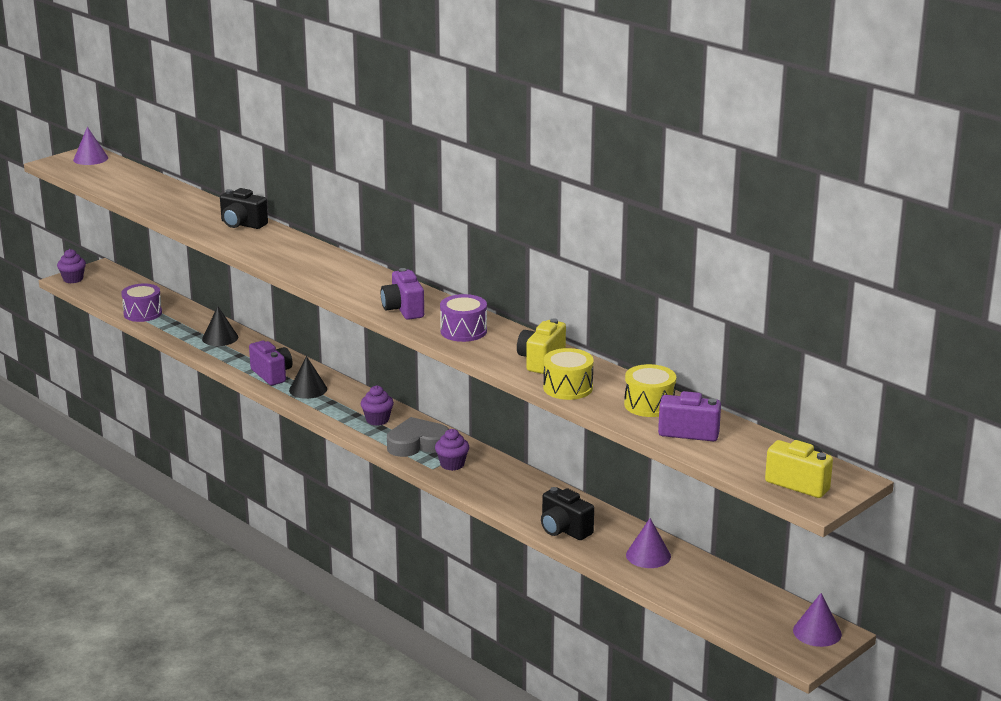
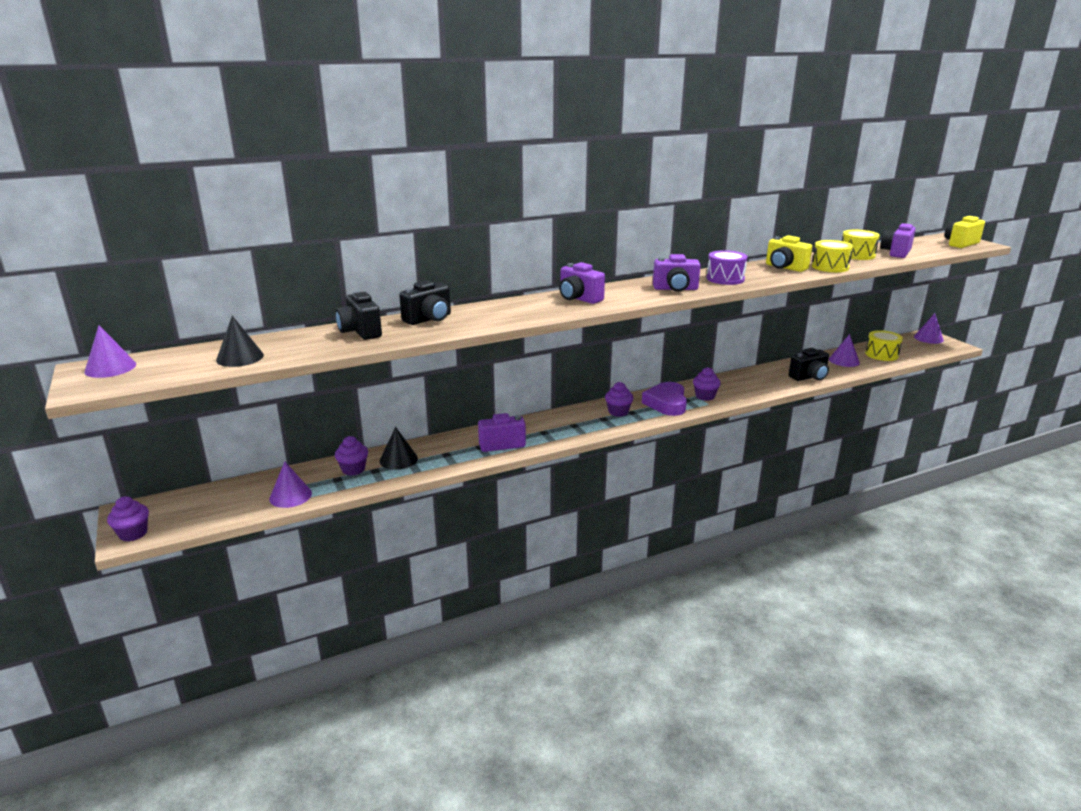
camera: 70 degrees left, 0 degrees up
purple drum [121,283,162,322] -> purple cone [269,461,312,508]
black cone [289,356,327,399] -> black cone moved to [216,316,264,367]
grey heart [387,417,449,457] -> purple heart [642,382,687,416]
none -> black camera [335,291,382,340]
none -> purple cupcake [335,436,368,476]
none -> purple camera [559,262,605,304]
none -> yellow drum [865,330,903,361]

